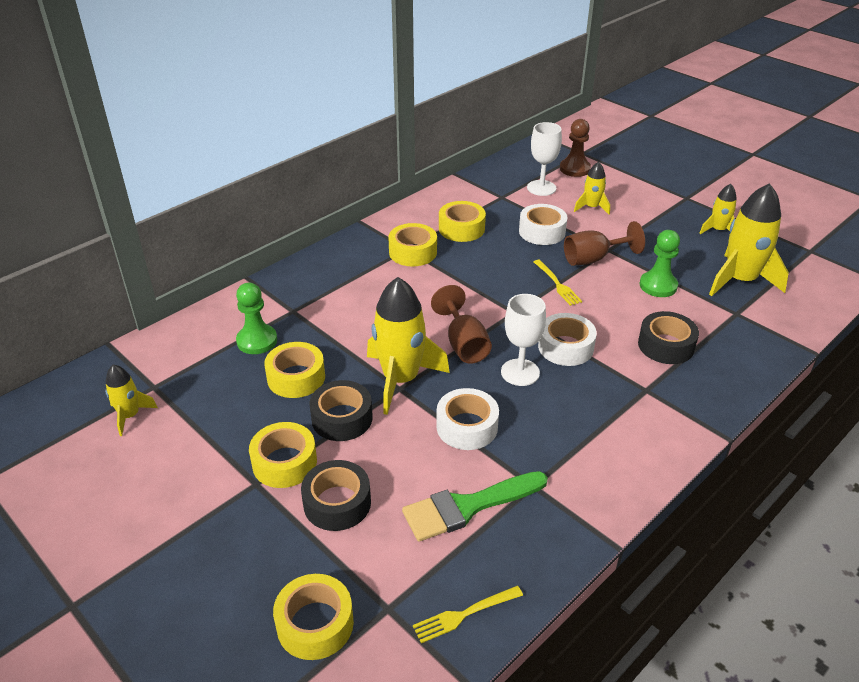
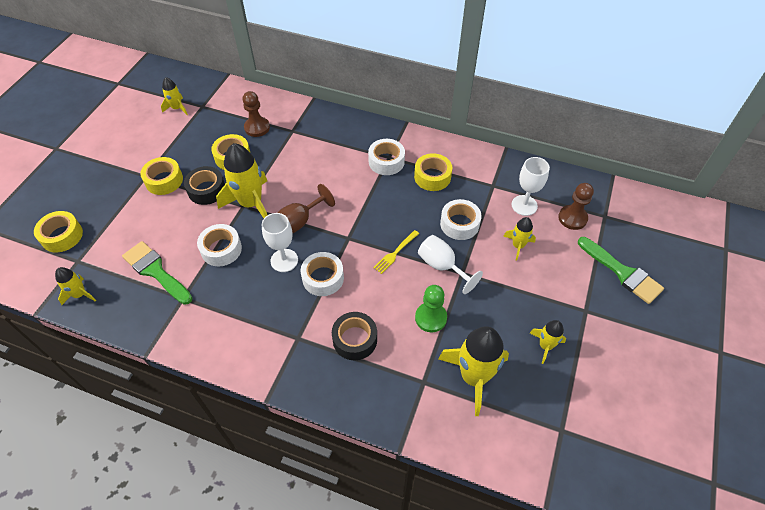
camera: 65 degrees right, 15 degrees up
green pawn [236,283,277,354] -> brown pawn [242,91,270,137]
black tape [301,460,371,531] -> none
yellow tape [388,223,437,267] -> white tape [368,139,405,175]
yellow fork [413,586,523,643] -> yellow rocket [55,267,96,305]
brown goblet [564,221,645,266] -> white goblet [418,235,483,294]
none -> green brush [578,237,664,304]

